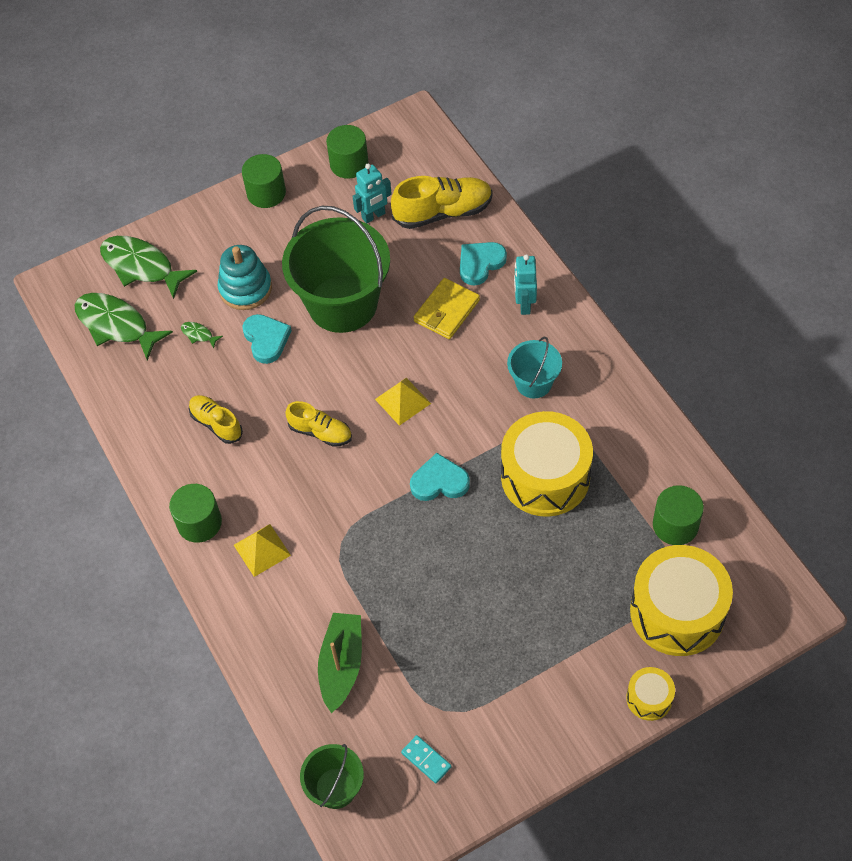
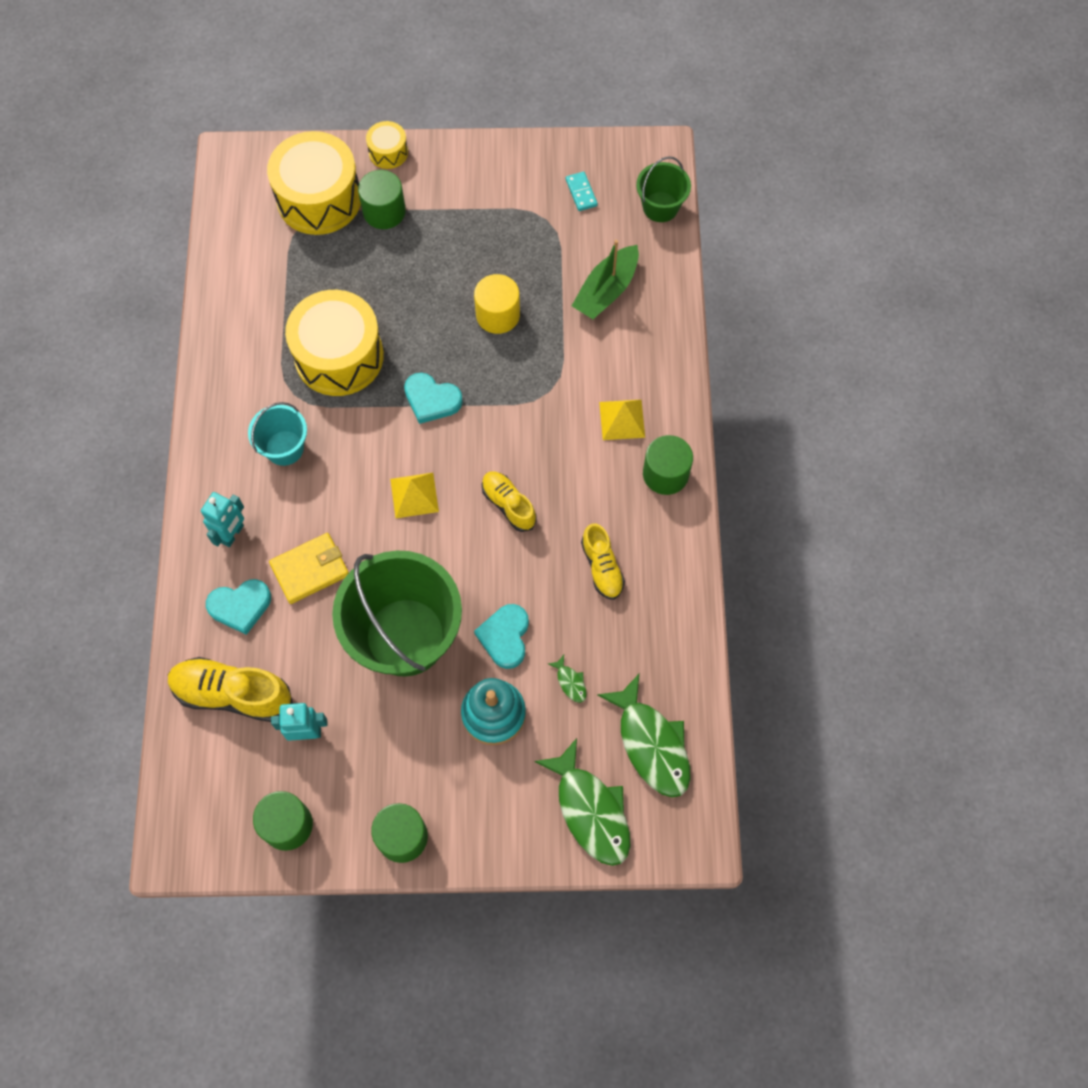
camera: 155 degrees left, 10 degrees up
green cylinder [653,485,704,545] -> green cylinder moved to [358,170,406,229]
none -> yellow cylinder [474,274,520,334]

